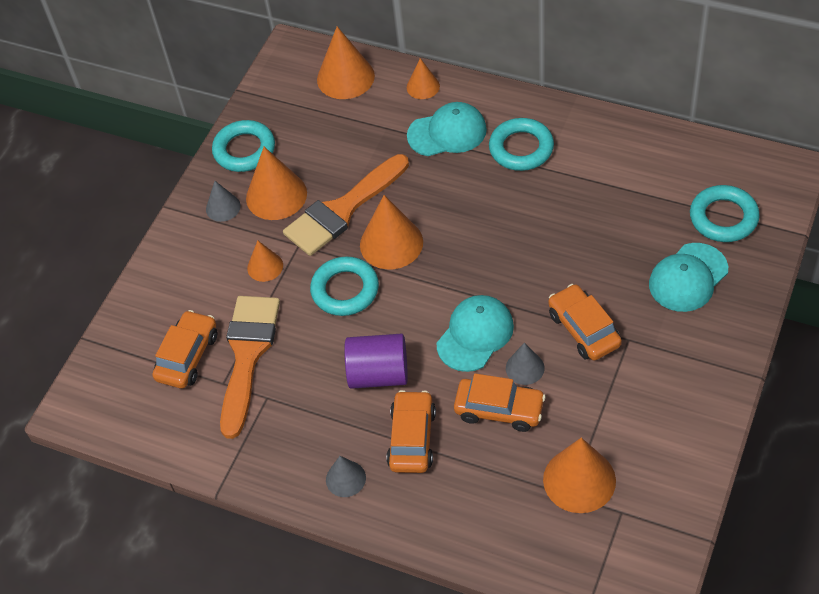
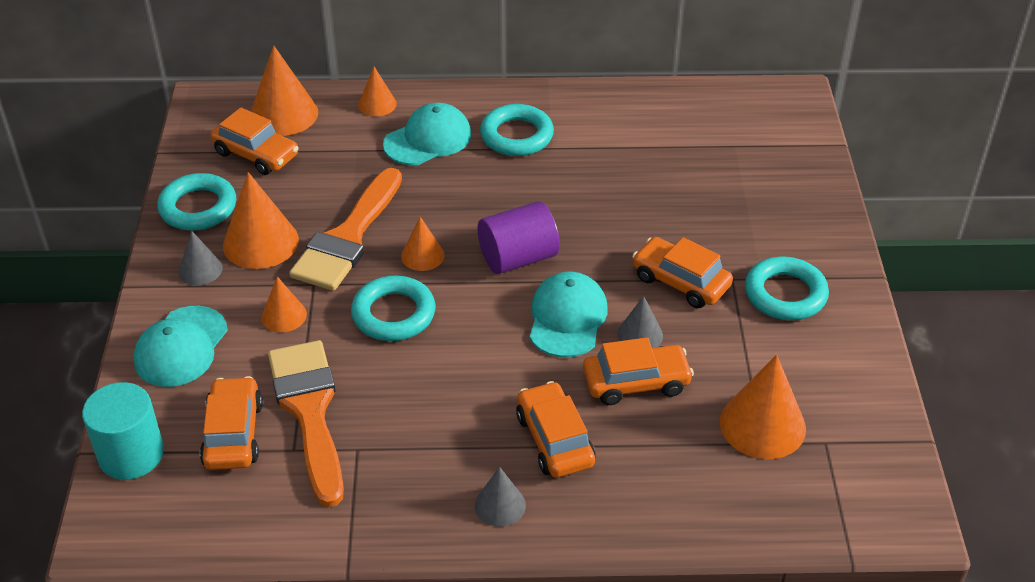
camera: 30 degrees left, 10 degrees down
purple cylinder [344,334,408,389] -> purple cylinder moved to [478,201,560,274]
orange cone [360,195,423,269] -> orange cone [401,217,445,271], size x0.57
turquoise cap [649,243,728,312] -> turquoise cap moved to [133,306,228,387]
turquoise ring [690,185,760,242] -> turquoise ring moved to [745,257,829,320]
none -> turquoise cylinder [82,382,164,480]
none -> orange car [210,107,298,175]

